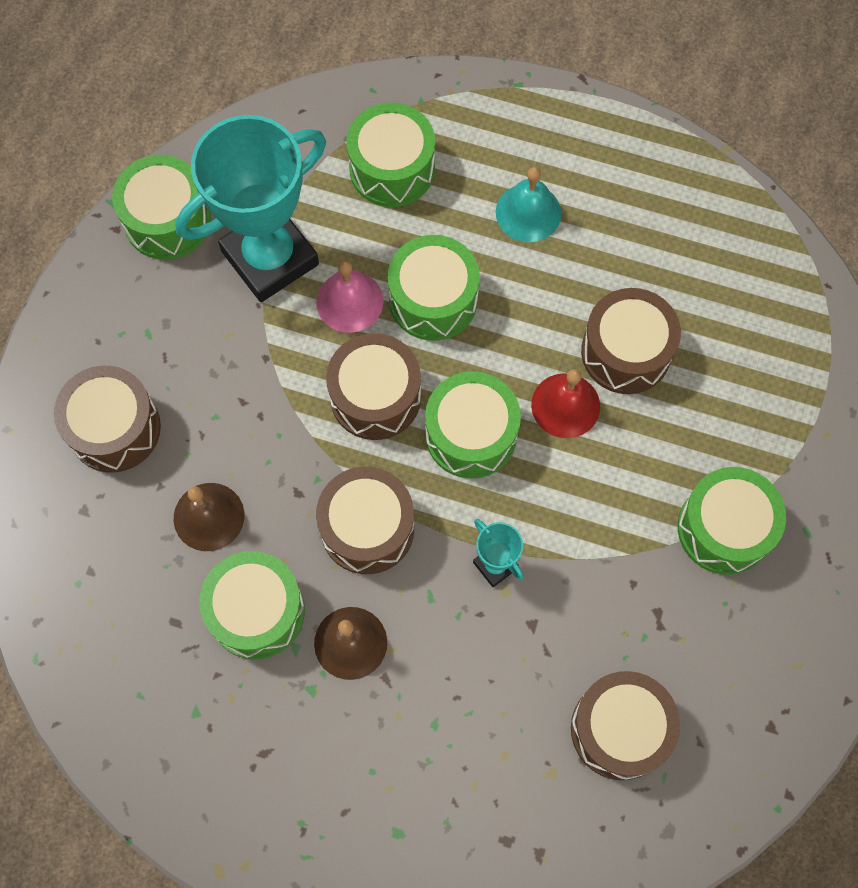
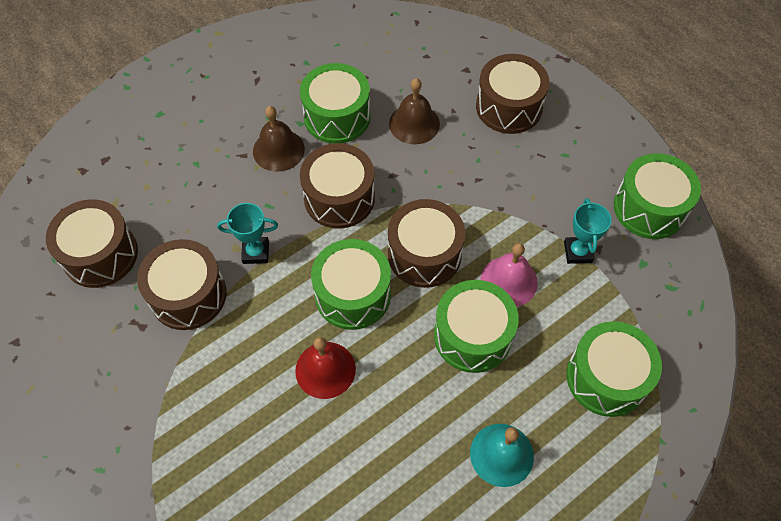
camera: 125 degrees right, 10 degrees down
turquoise trophy [175,115,326,302] -> turquoise trophy [564,198,612,264], size x0.42
brown drum [581,288,681,394] -> brown drum moved to [137,239,226,330]
green drum [678,467,786,575] -> none

